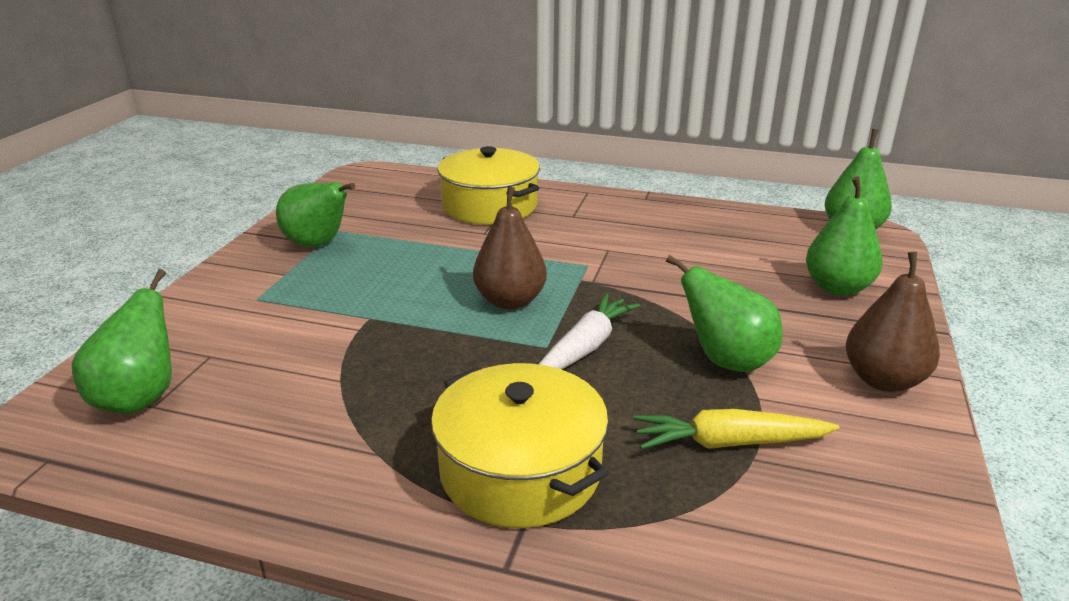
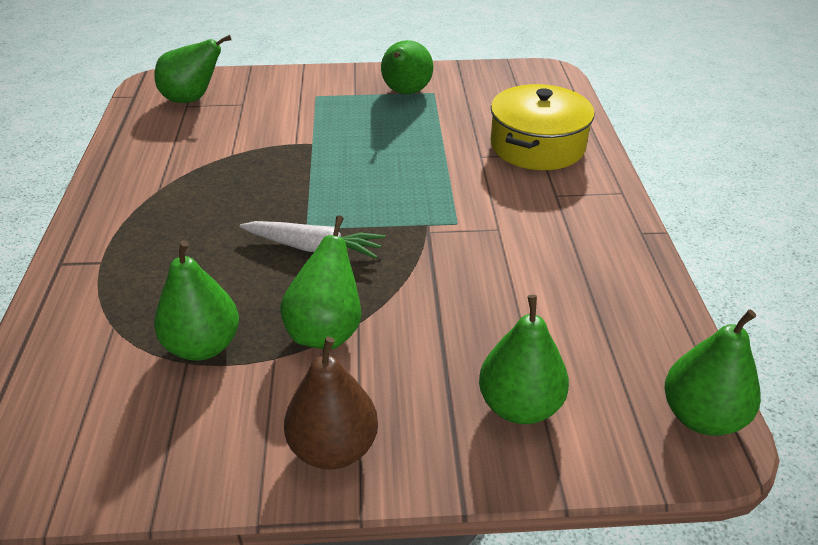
camera: 70 degrees right, 10 degrees up
yellow pot [431,363,609,528] -> none
brown pear [473,186,547,310] -> none
yellow carrot [633,409,839,449] -> green pear [154,240,239,361]

